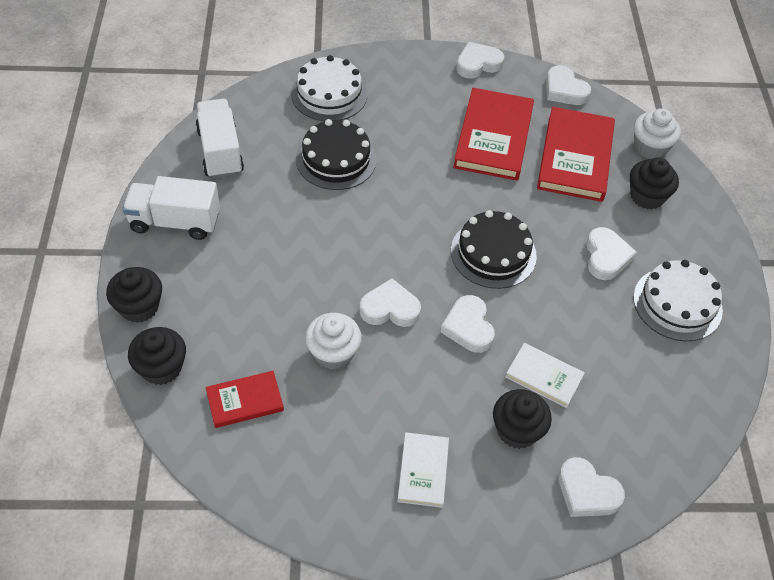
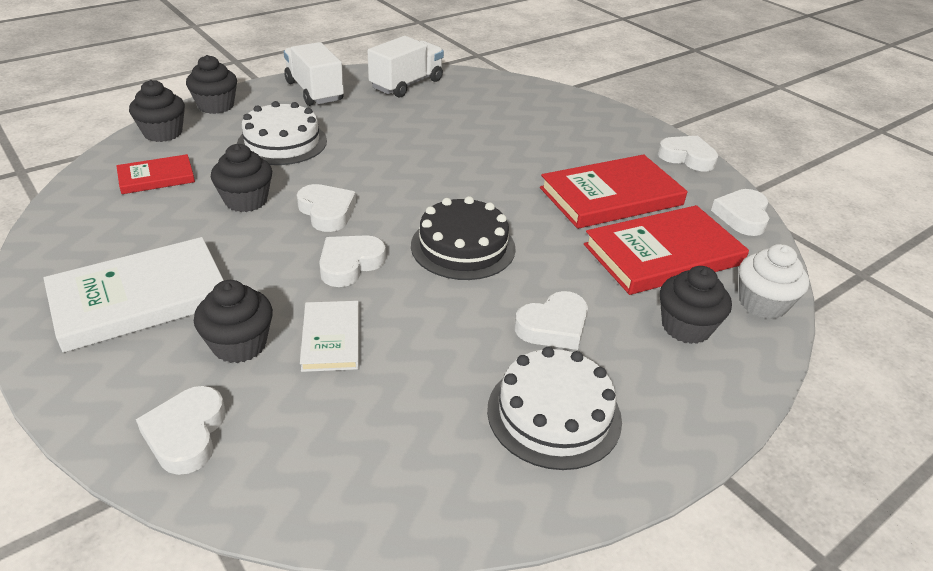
camera: 55 degrees right, 15 degrees down
red book [206,371,284,428] -> red book turned 60 degrees counterclockwise [116,154,195,194]
white cake [291,55,367,121] -> white cake moved to [237,101,327,165]
black cake [296,119,377,190] -> none
white cupcake [305,313,362,370] -> black cupcake [211,144,272,212]
white book [397,432,449,508] -> white book [44,237,224,353], size x1.83

